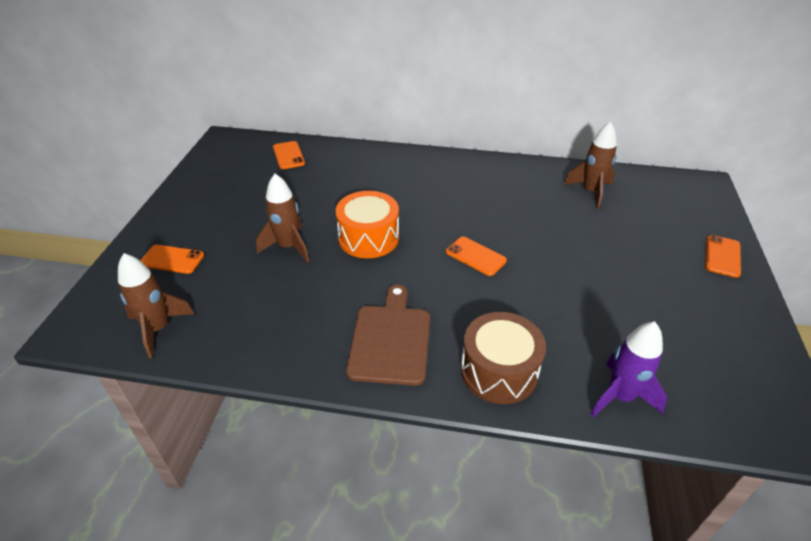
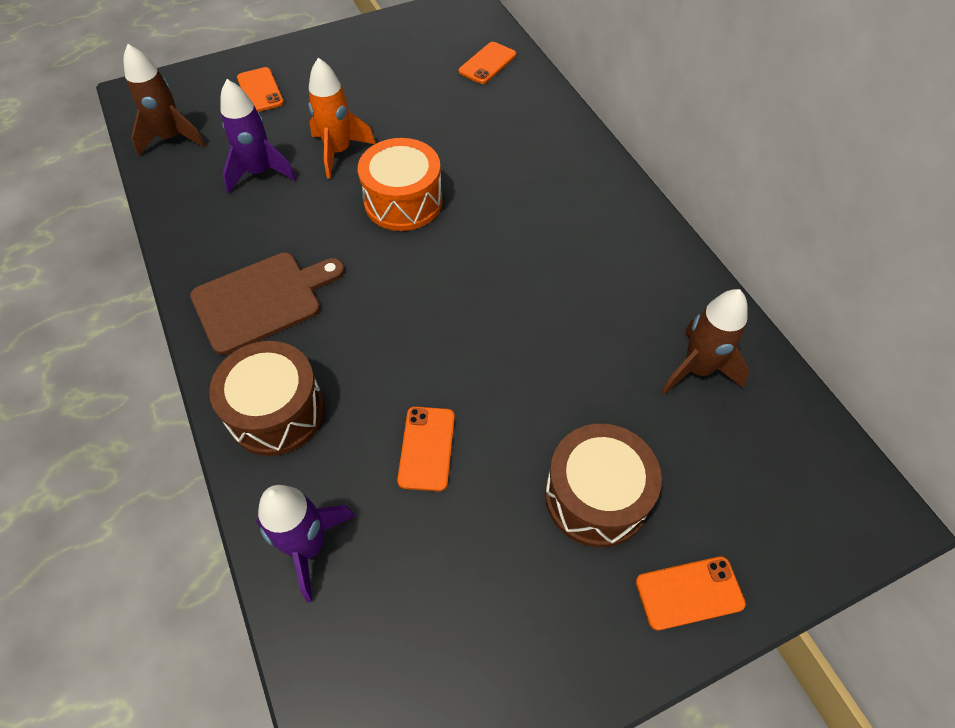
camera: 55 degrees right, 15 degrees up
brown rocket [256,174,310,263] -> orange rocket [308,58,376,179]
orange phone [446,237,507,276] -> orange phone moved to [397,407,455,491]
none -> purple rocket [220,79,297,193]
none -> brown drum [545,424,662,547]

